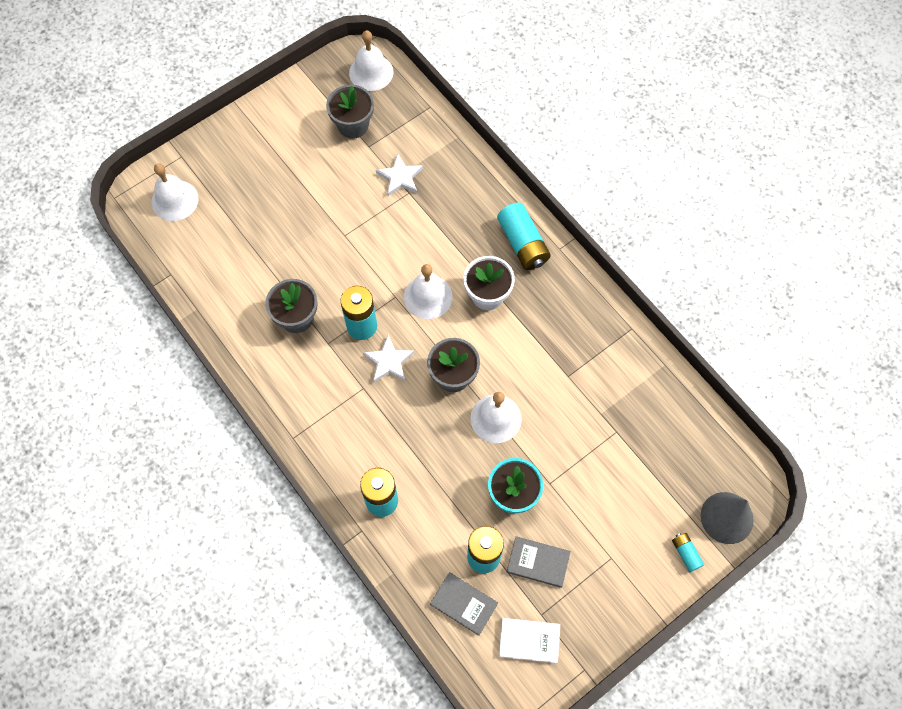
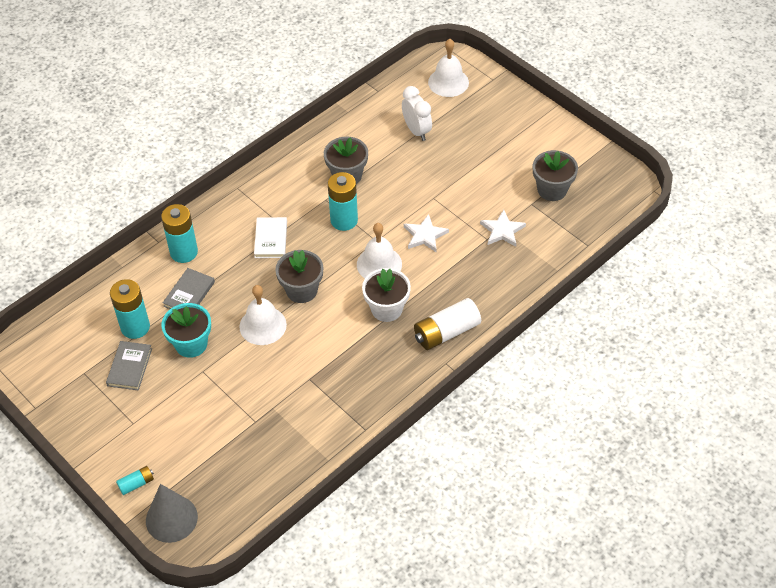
camera: 85 degrees right, 15 degrees down
white bell [349,30,394,91] -> none
white star [363,335,414,383] -> white star moved to [404,214,449,252]
grey book [430,572,498,636] -> grey book moved to [163,268,215,309]
turquoise battery [497,202,551,270] -> white battery [414,298,481,350]
white book [499,618,560,663] -> white book moved to [254,217,287,258]
none -> white clock [402,86,432,141]

